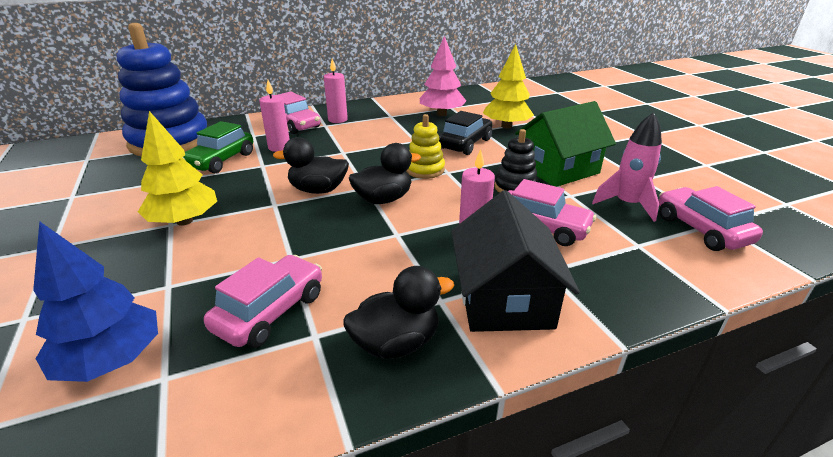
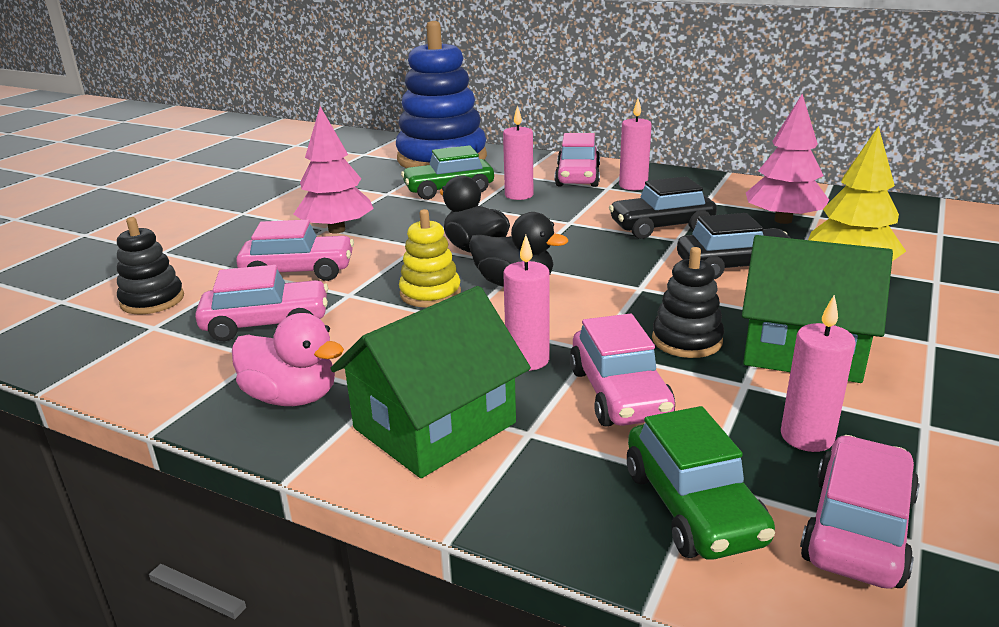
camera: 50 degrees right, 5 degrees down
blue tree [33,221,158,382] -> black stacking toy [117,217,184,314]
yellow tree [138,111,217,226] -> pink tree [294,107,374,234]
black duck [344,266,454,359] -> pink duck [232,313,344,406]
yellow stacking toy [406,114,445,179] -> yellow stacking toy moved to [399,209,461,307]
black house [451,190,580,332] -> green house [330,286,531,478]
pink rocket [592,112,662,222] -> pink candle [781,295,856,452]
none -> pink car [236,220,354,281]
none -> black car [609,176,717,239]
none -> green car [627,406,775,560]

